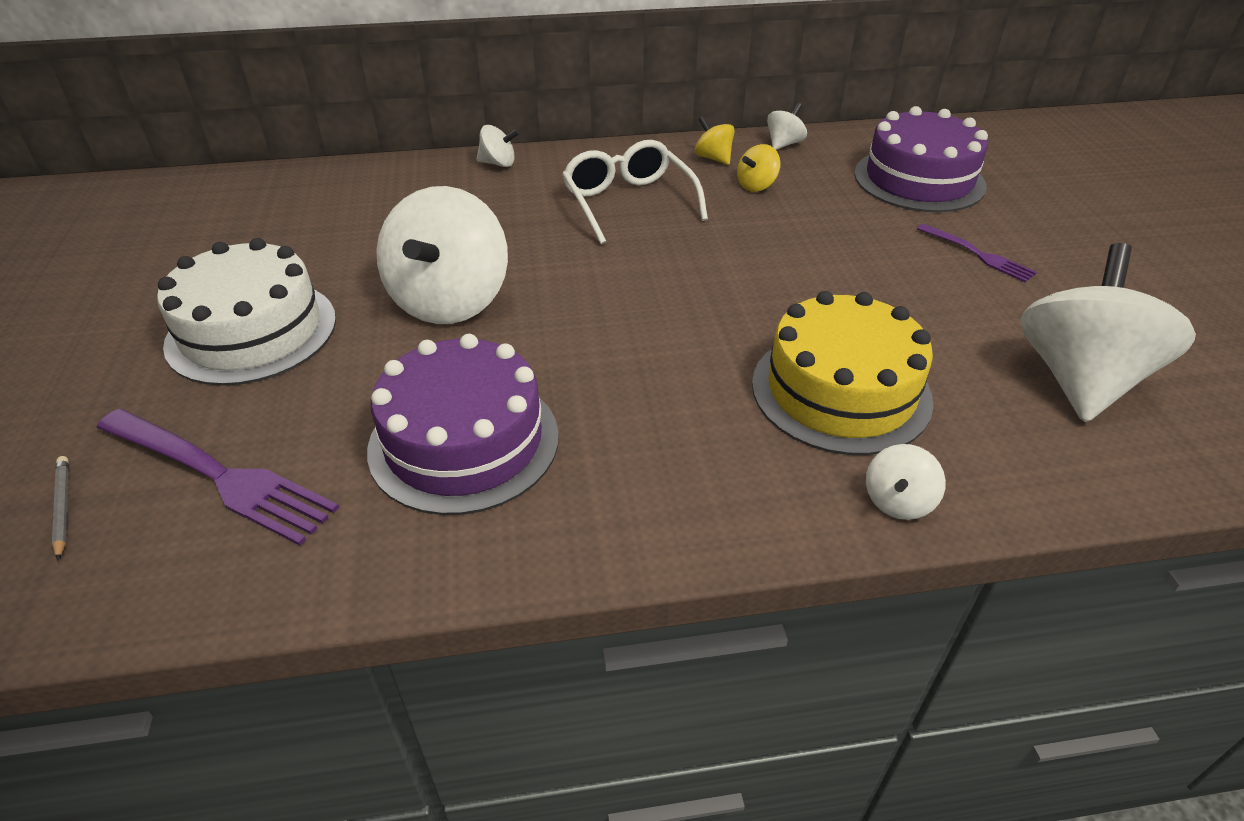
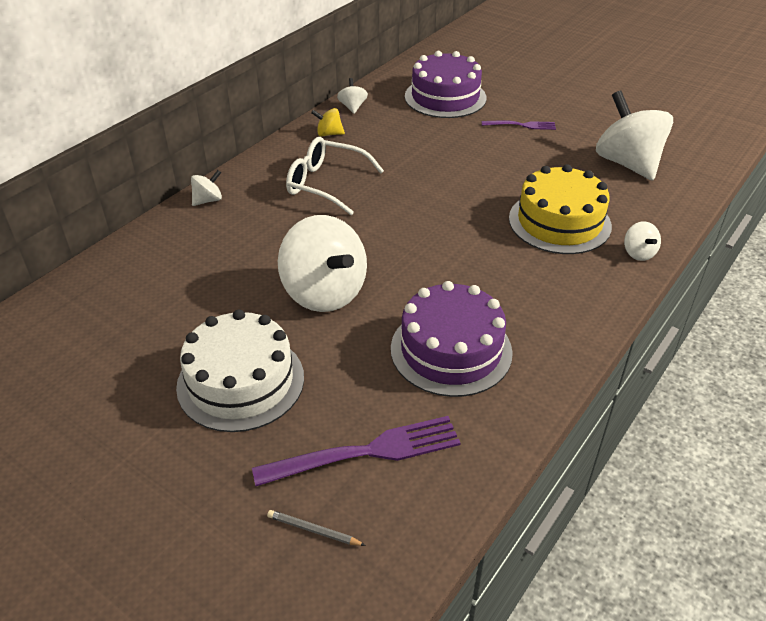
camera: 45 degrees left, 0 degrees up
yellow spinning top [737,144,781,192] -> none

